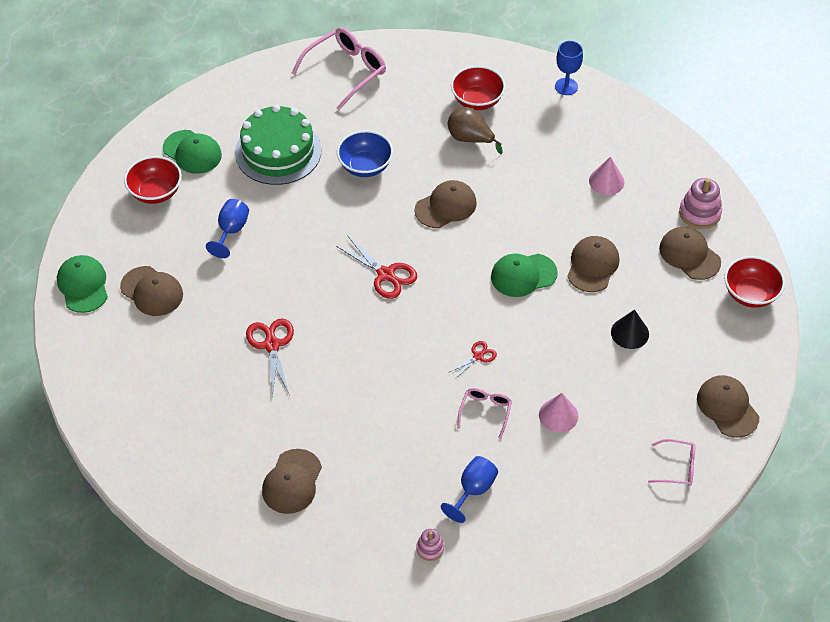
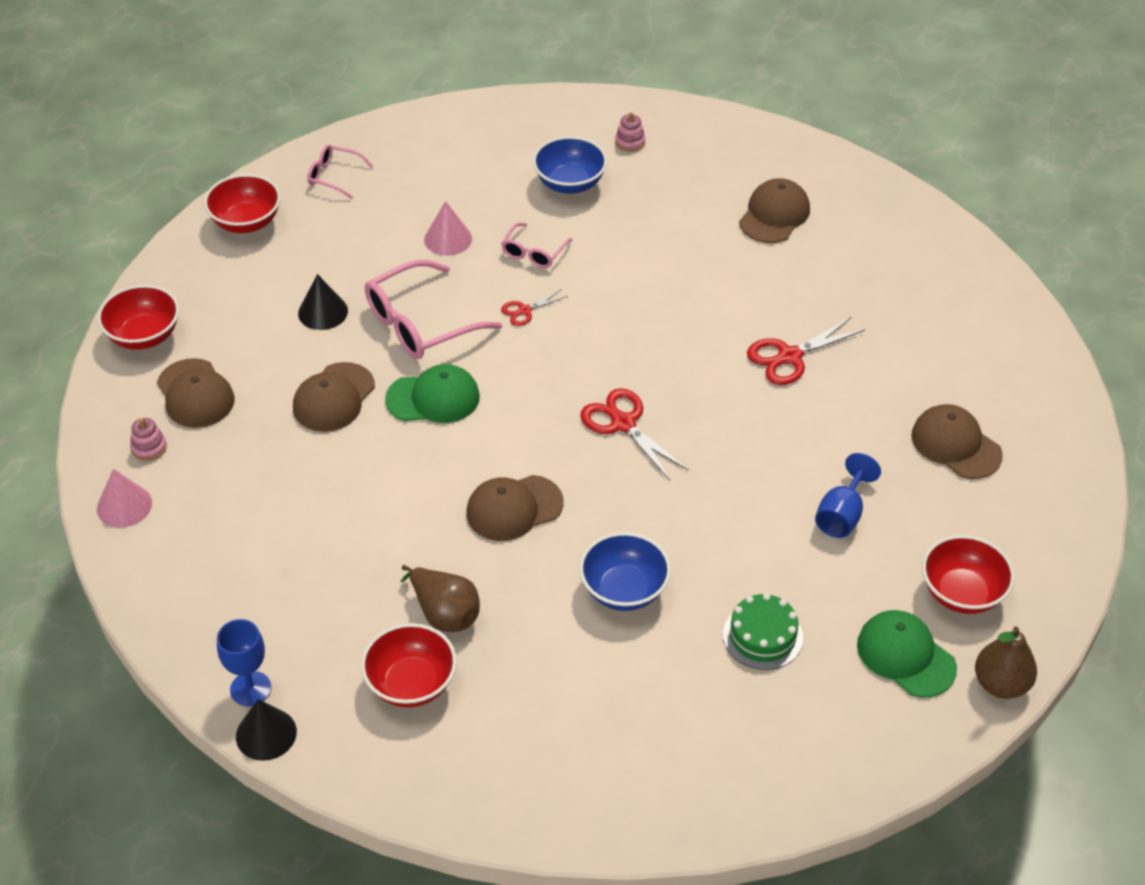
camera: 170 degrees left, 5 degrees down
green cap [57,255,108,313] -> none
green cake [235,105,321,185] -> green cake [723,593,803,670], size x0.56
red scissors [246,319,294,396] -> red scissors turned 60 degrees clockwise [747,317,865,385]
pink glasses [291,27,386,110] -> pink glasses moved to [365,260,502,359]
blue goblet [441,456,498,523] -> blue bowl [533,136,607,194]
pink cone [589,157,625,195] -> pink cone moved to [97,469,152,528]
pink stacking toy [679,178,722,229] -> pink stacking toy [130,418,167,461], size x0.57
brown cap [697,375,759,438] -> red bowl [204,174,281,233]
none -> black cone [236,699,297,761]
none -> brown pear [975,626,1037,699]

